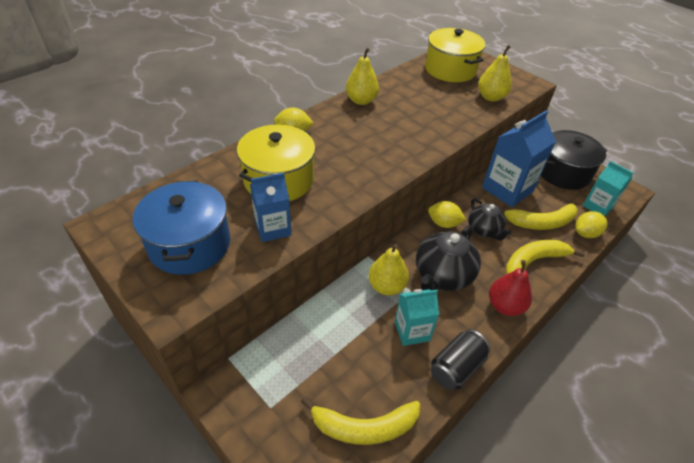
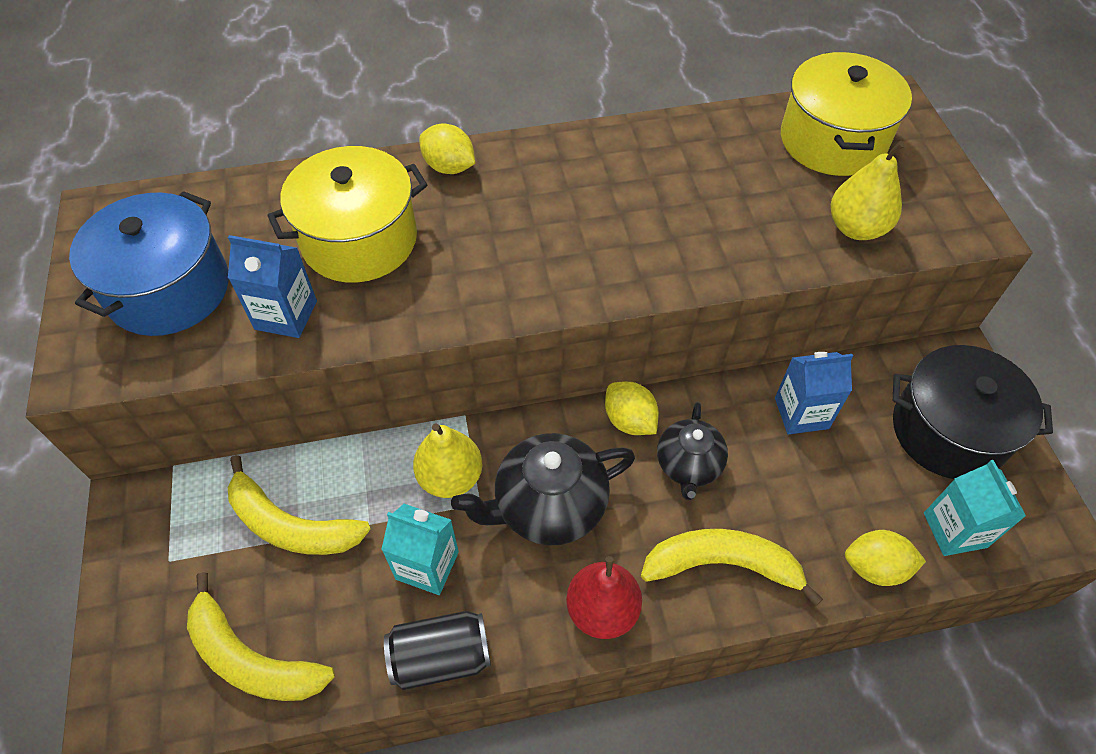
camera: 35 degrees right, 10 degrees up
yellow pear [346,48,379,105] -> none
blue carton [482,110,556,207] -> blue carton [775,352,853,435], size x0.59
yellow banana [498,203,578,230] -> yellow banana moved to [228,455,371,555]

